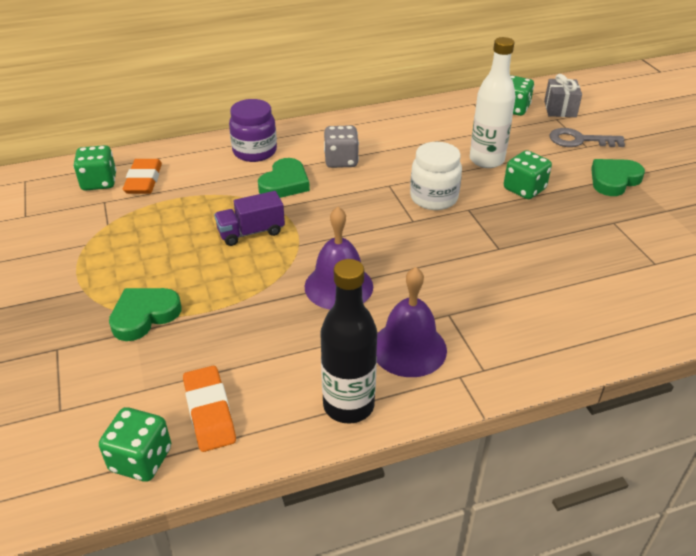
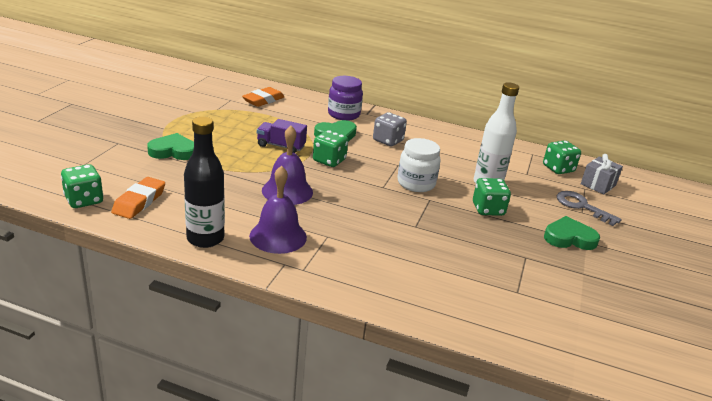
camera: 35 degrees right, 10 degrees down
green dice [73,145,116,190] -> green dice moved to [313,130,348,167]

